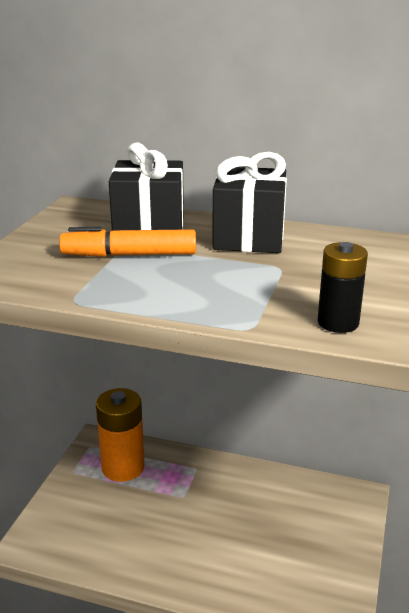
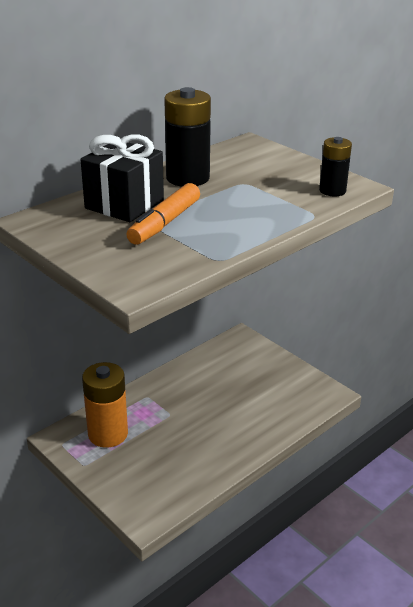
camera: 60 degrees left, 5 degrees up
black gift [212,152,287,253] -> black battery [164,87,211,187]

